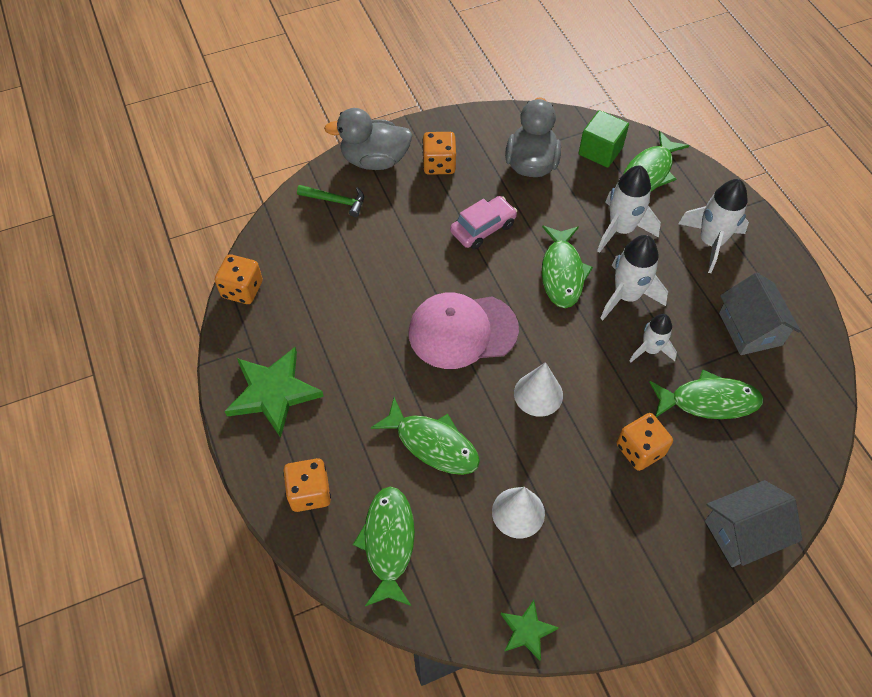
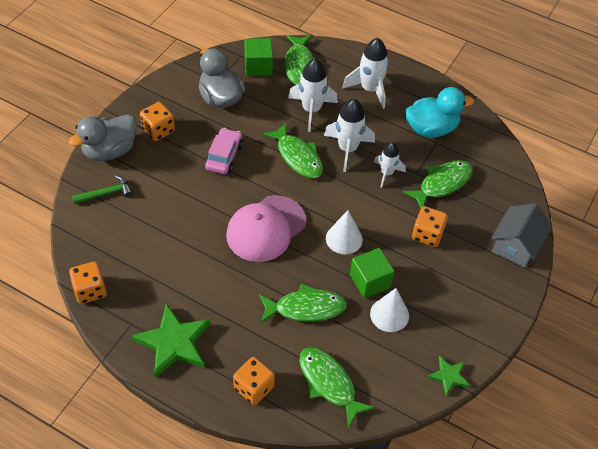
camera: 40 degrees left, 5 degrees down
grey house [719,273,801,355] -> turquoise duck [405,87,474,138]
none -> green cube [350,248,395,298]

